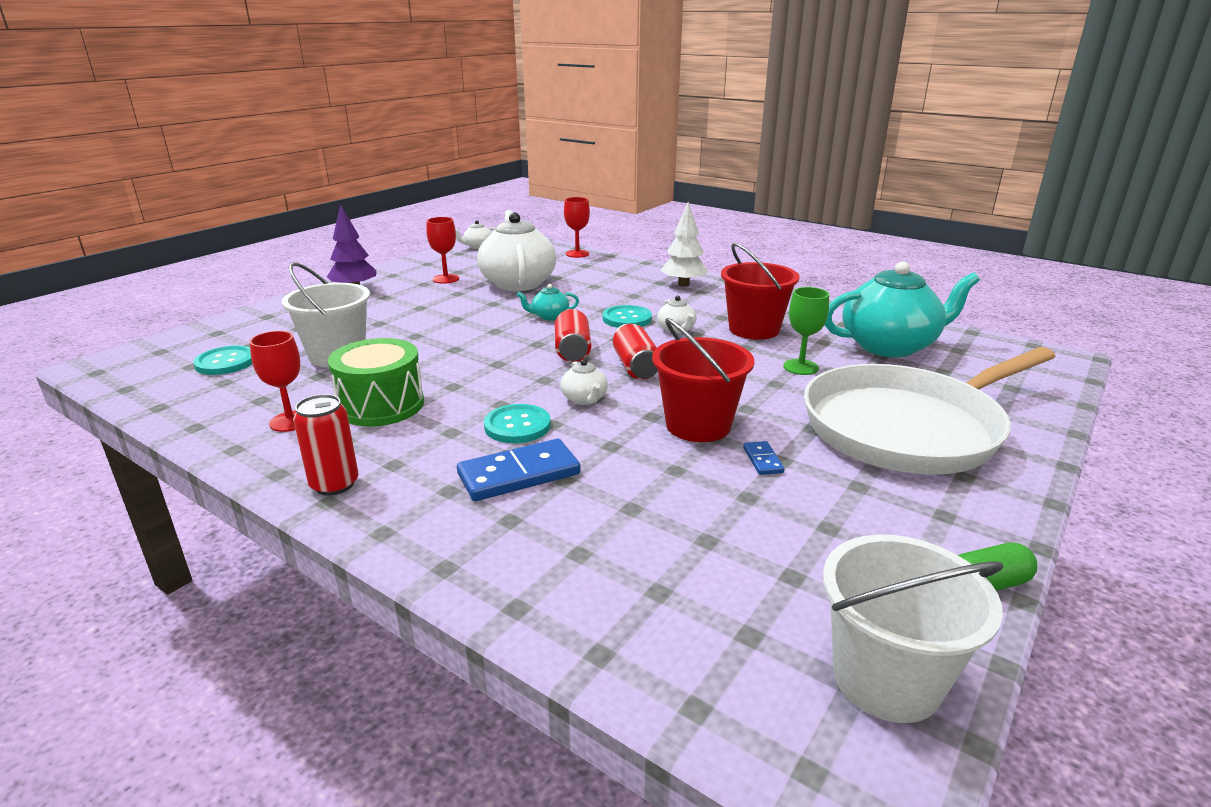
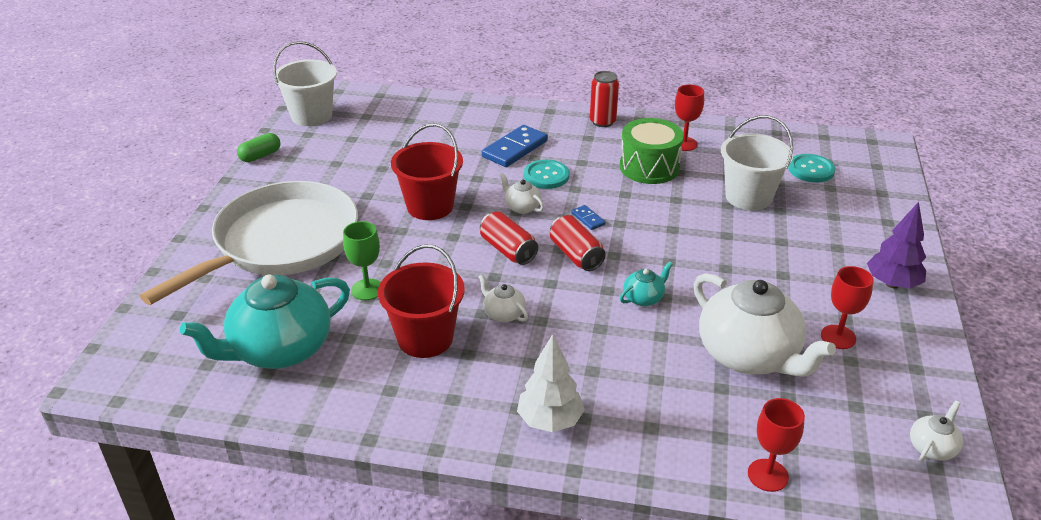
camera: 155 degrees right, 10 degrees up
turquoise button [603,305,652,328] -> none
blue domino [743,441,784,475] -> blue domino moved to [571,205,605,230]

